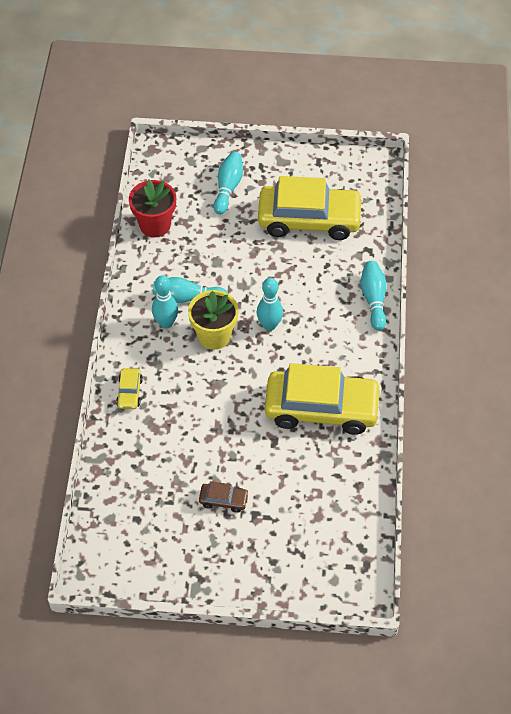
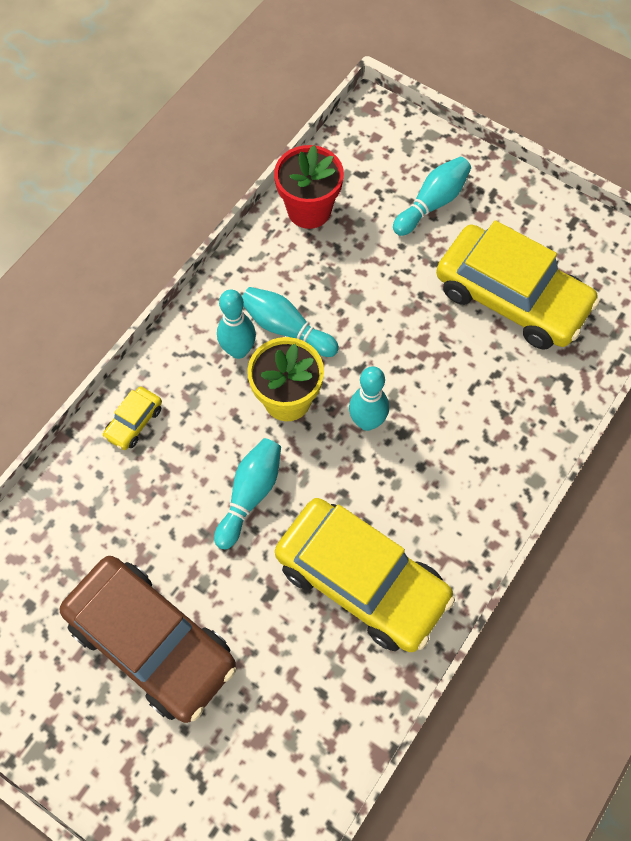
camera: 30 degrees right, 10 degrees up
brown car [199,481,249,513] -> brown car [60,556,236,723], size x2.45
turquoise bowling pin [360,261,387,331] -> turquoise bowling pin moved to [214,438,281,549]

